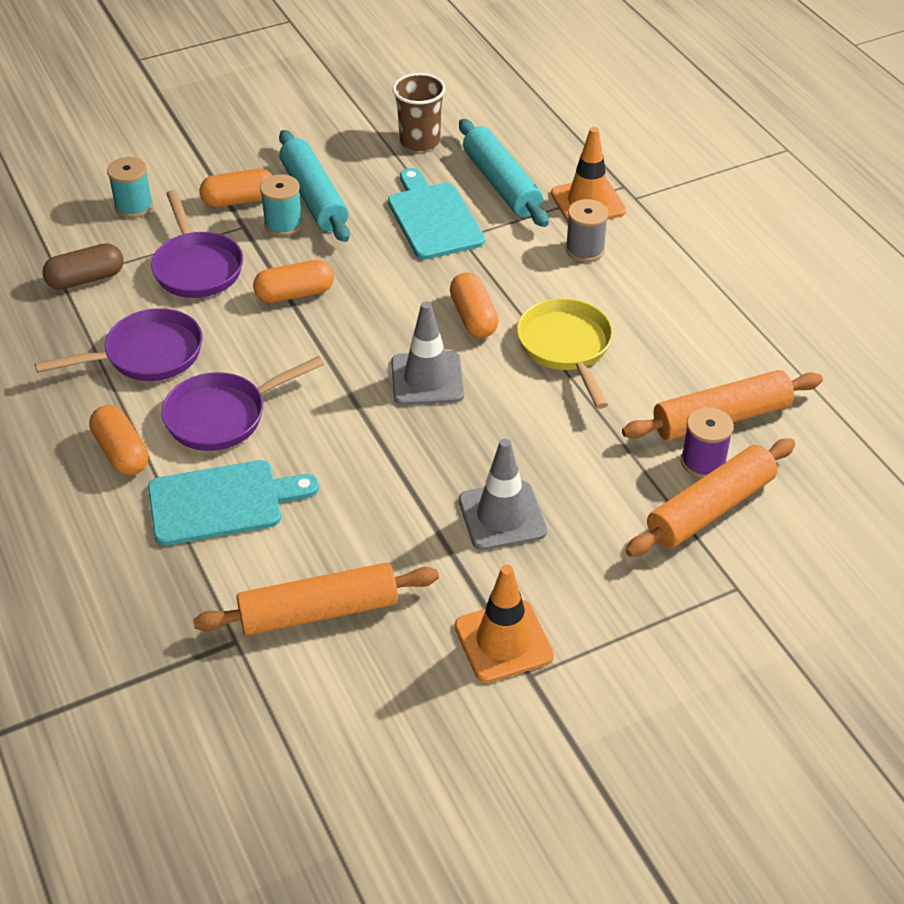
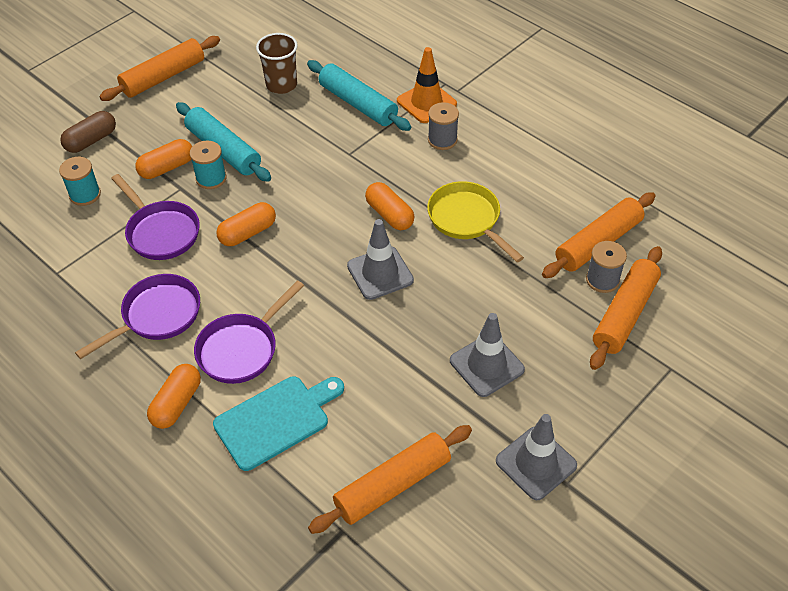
camera: 20 degrees left, 5 degrees up
brown capsule [42,243,124,290] -> brown capsule moved to [60,111,116,153]
orange capsule [89,405,149,475] -> orange capsule turned 75 degrees clockwise [147,364,201,429]
turquoise cutting board [388,168,485,260] -> none
orange traffic cone [455,565,554,683] -> grey traffic cone [496,414,577,500]
purple spool [681,407,734,478] -> grey spool [586,241,627,293]
none -> orange rolling pin [99,36,220,101]

